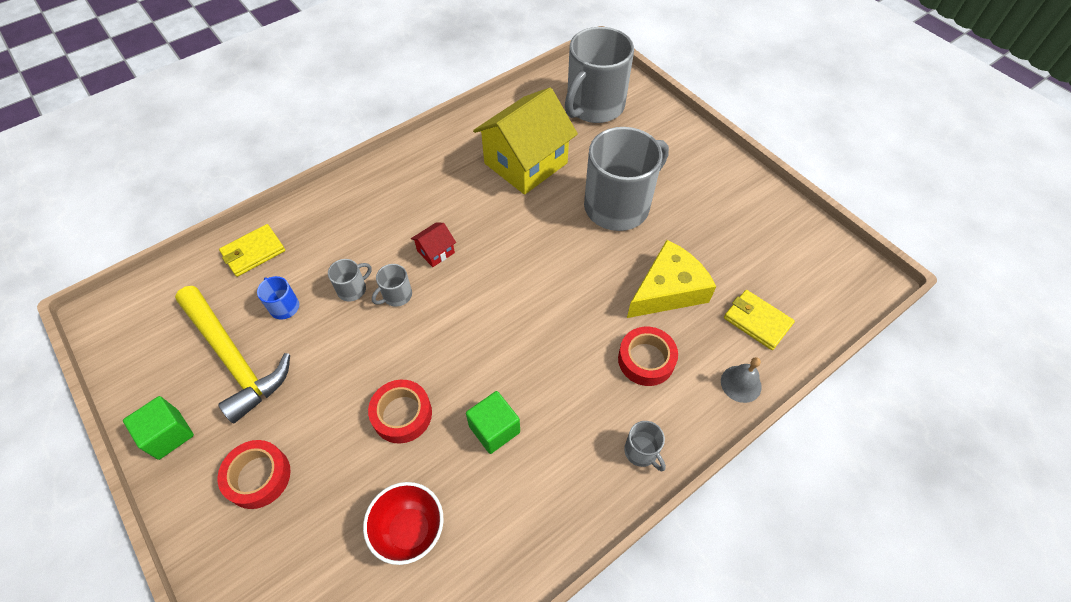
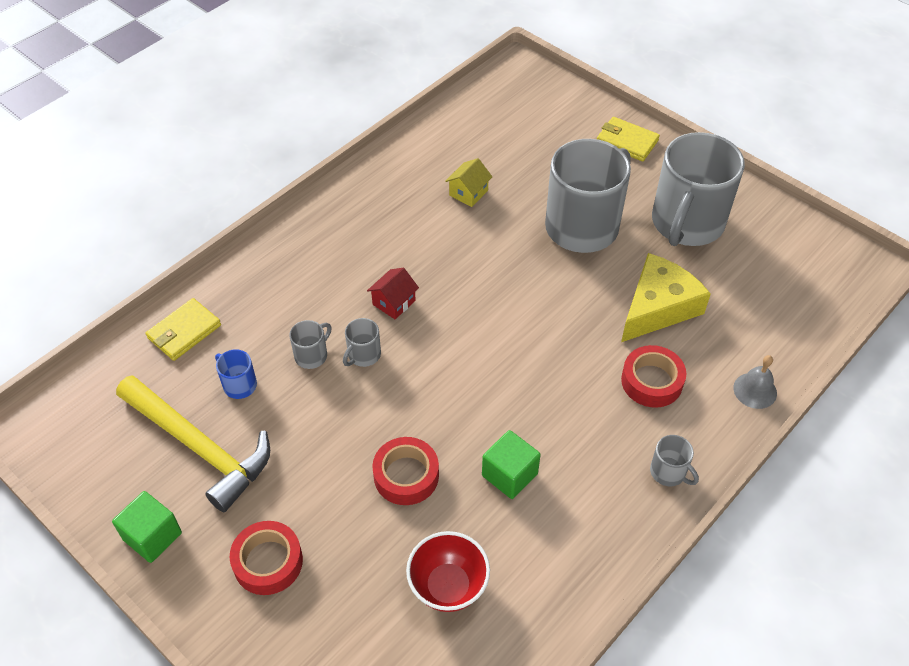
camera: 10 degrees left, 5 degrees down
yellow house [473,88,578,195] -> yellow house [445,158,492,207], size x0.41
grey mug [565,27,634,123] -> grey mug moved to [652,132,745,246]
yellow wallet [724,290,795,350] -> yellow wallet moved to [597,117,660,161]

